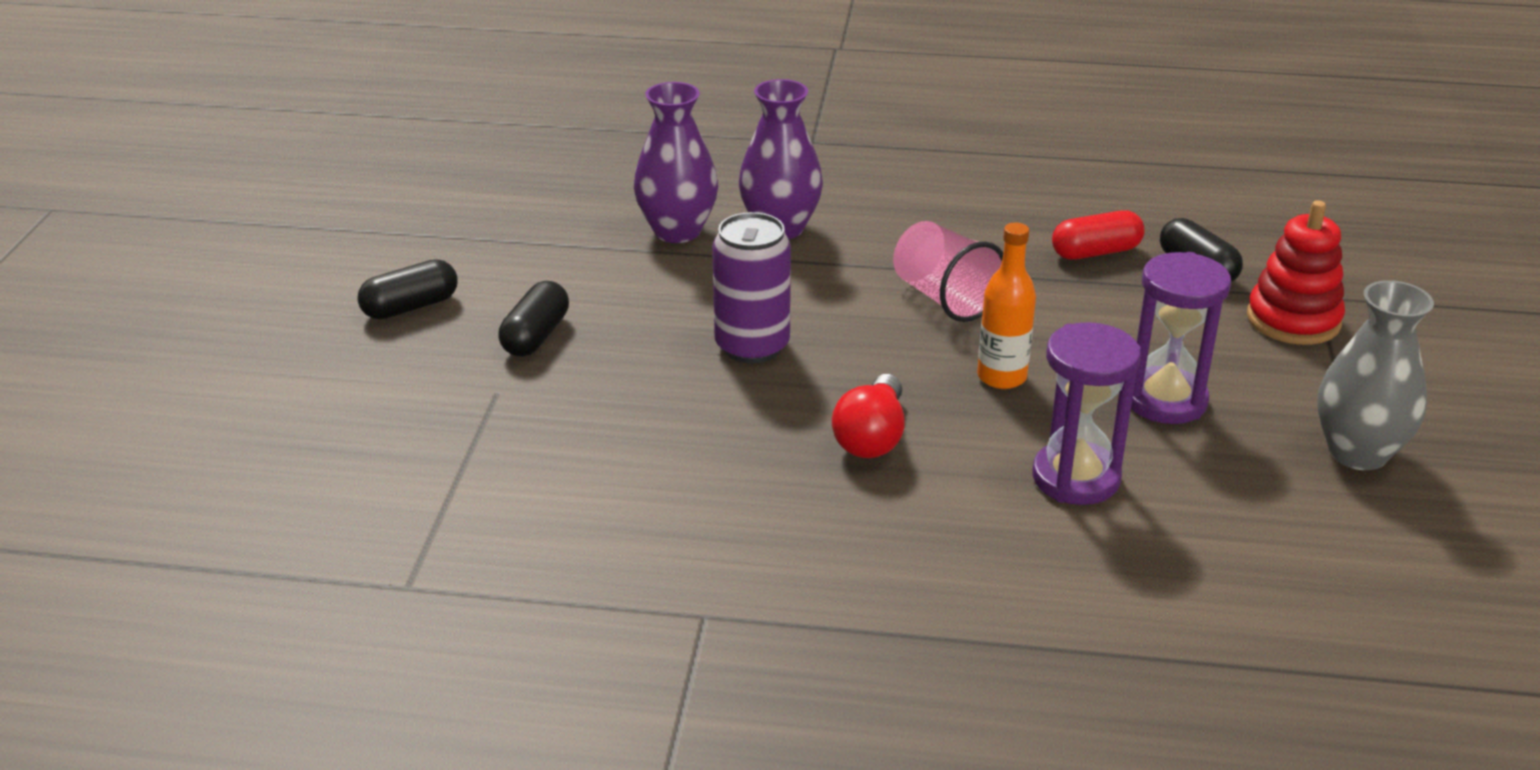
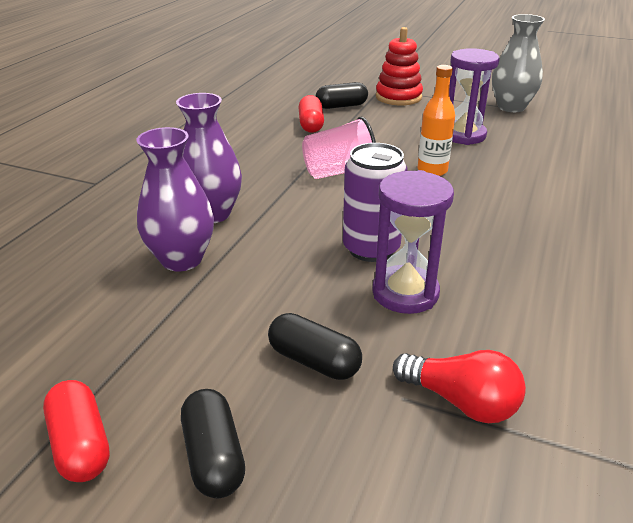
camera: 75 degrees left, 0 degrees up
red light bulb [832,374,905,458] -> red light bulb moved to [393,350,526,423]
purple hourglass [1032,322,1141,505] -> purple hourglass moved to [372,170,454,314]
none -> red capsule [43,380,110,482]

